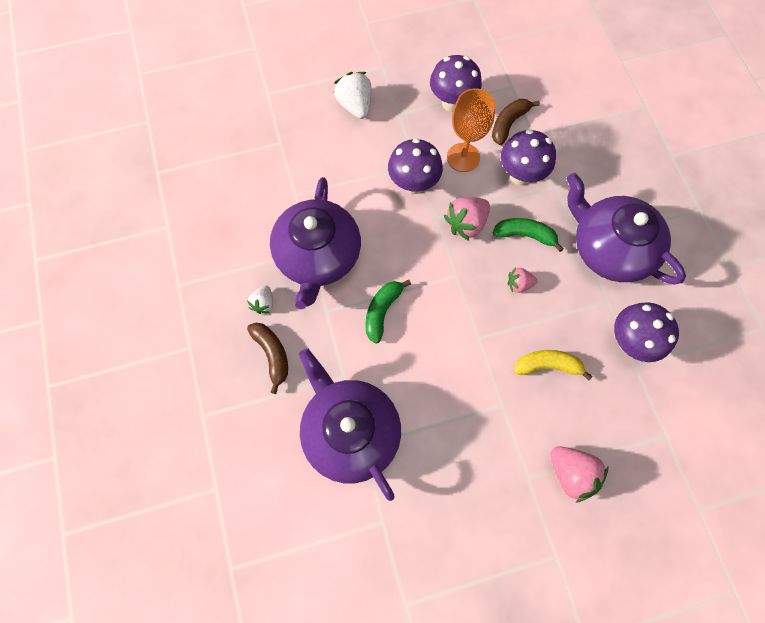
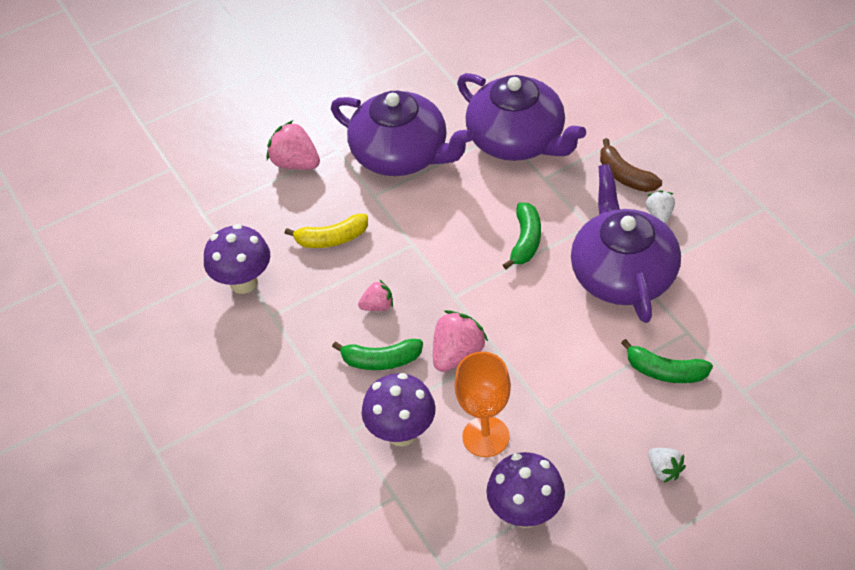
camera: 170 degrees right, 20 degrees down
white strawberry [334,72,372,119] -> white strawberry [648,448,686,483], size x0.59
purple mushroom [388,138,443,194] -> none
brown banana [492,99,540,145] -> none
purple teapot [567,173,686,285] -> purple teapot moved to [331,91,474,176]
none -> green banana [621,339,713,383]

